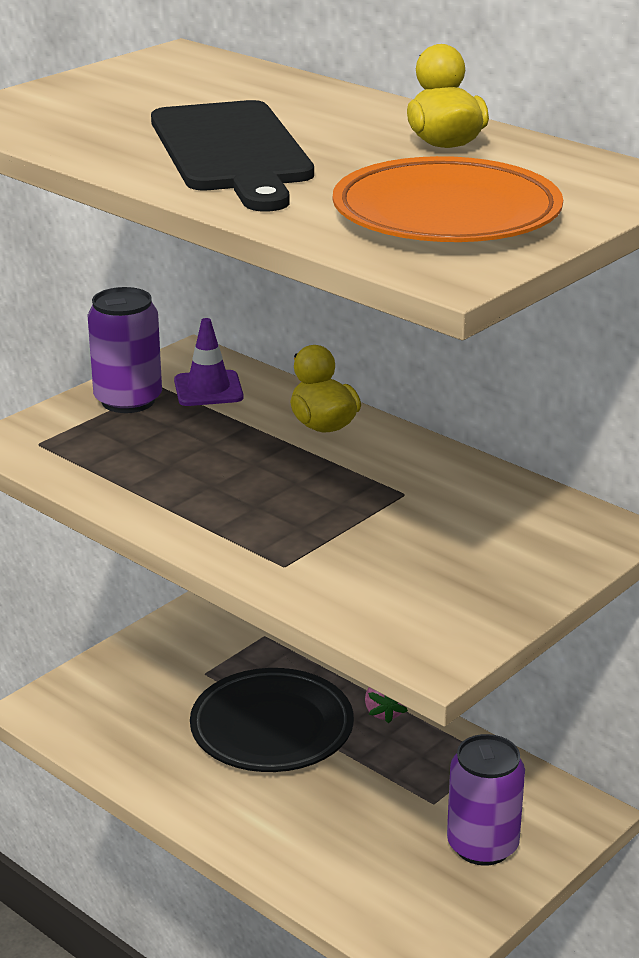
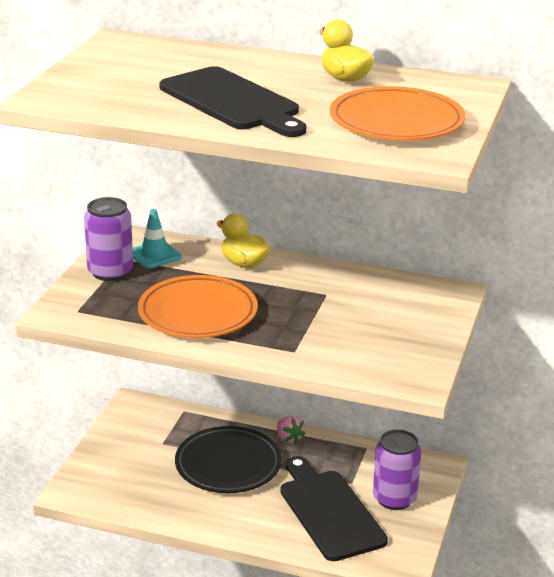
camera: 25 degrees left, 0 degrees up
purple traffic cone [174,318,243,406] -> turquoise traffic cone [133,209,182,269]
none -> orange plate [138,275,258,338]
none -> black cutting board [280,456,388,561]

